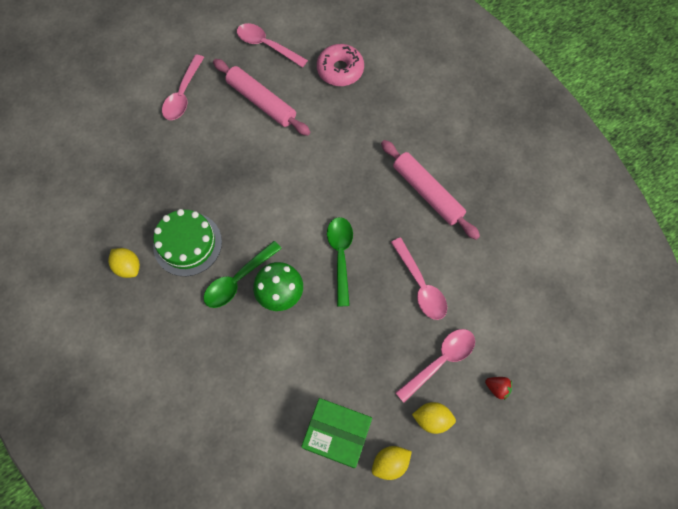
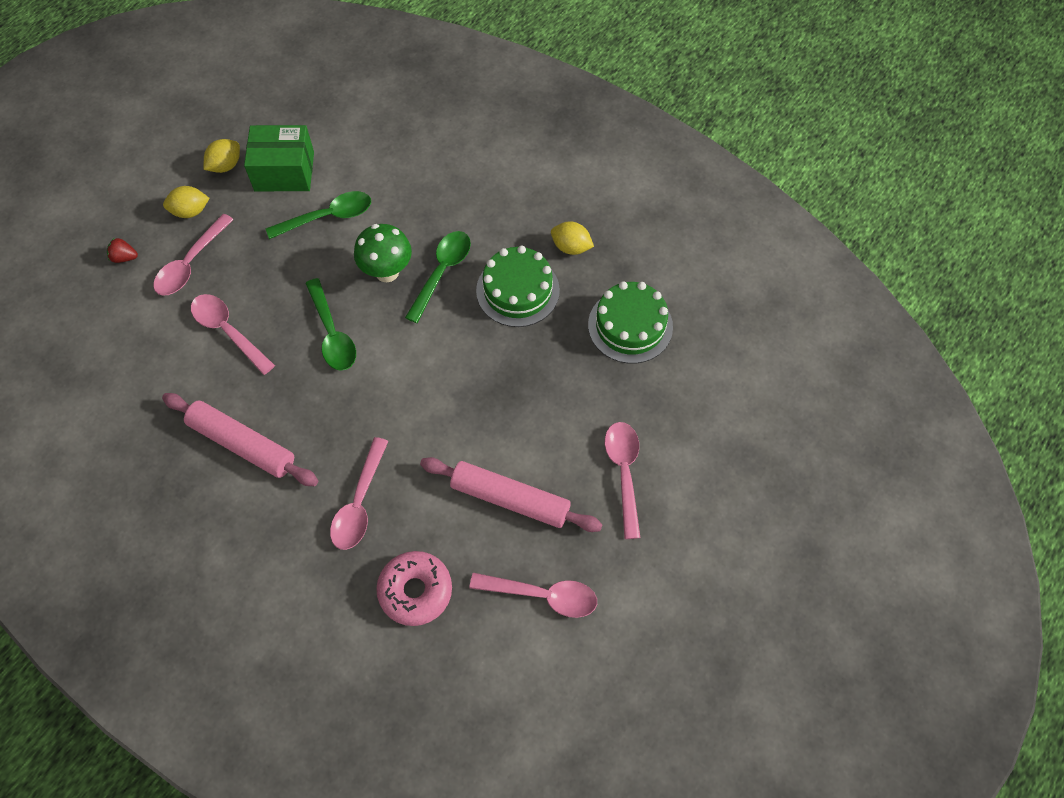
camera: 160 degrees right, 5 degrees down
none -> green spoon [266,191,371,239]
none -> pink spoon [330,437,388,550]
none -> green cake [588,281,673,364]

